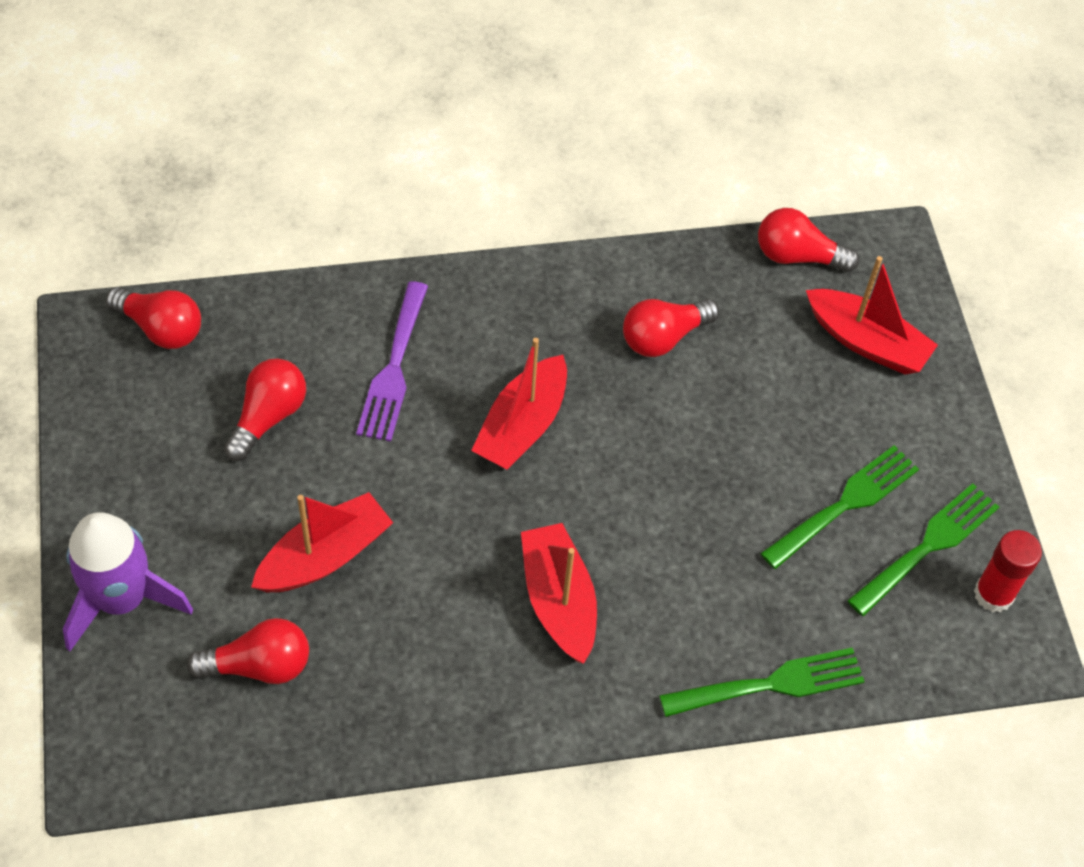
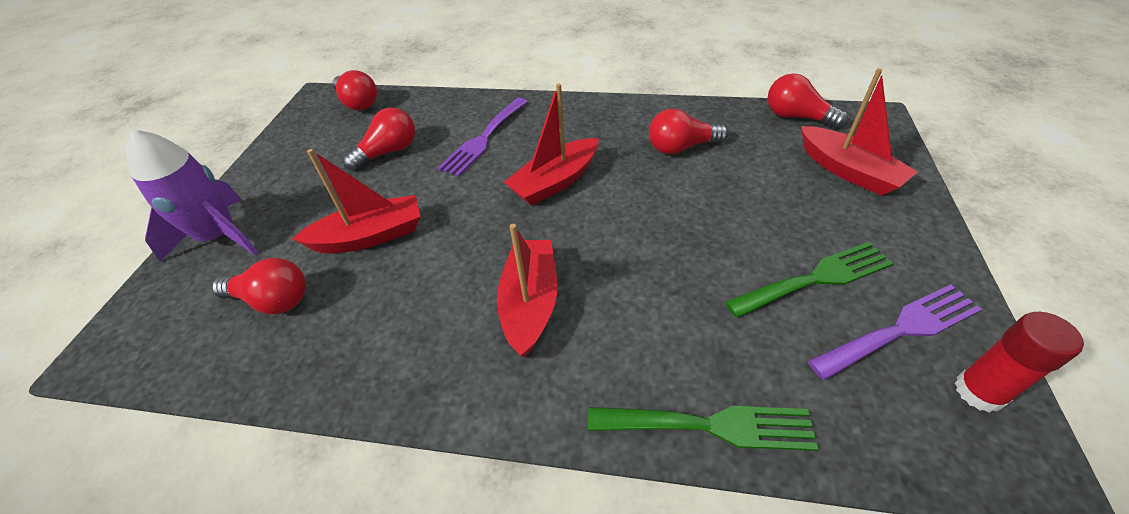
camera: 25 degrees right, 10 degrees down
green fork [847,483,999,616] -> purple fork [808,284,982,380]

